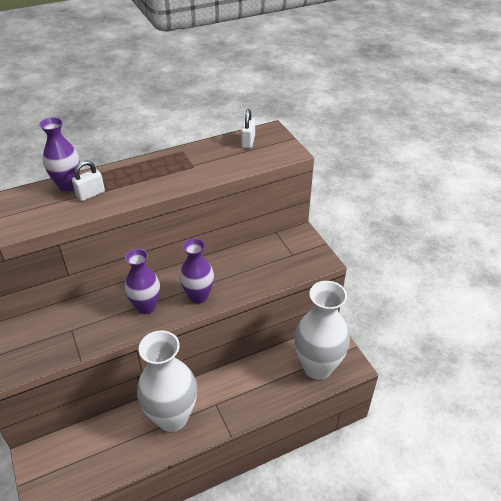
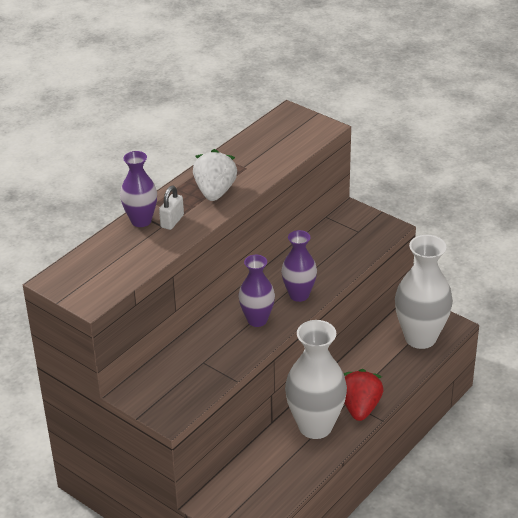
camera: 25 degrees left, 5 degrees down
white padlock [241,109,255,148] -> none
none -> white strawberry [193,149,237,201]
none -> red strawberry [344,369,384,421]

